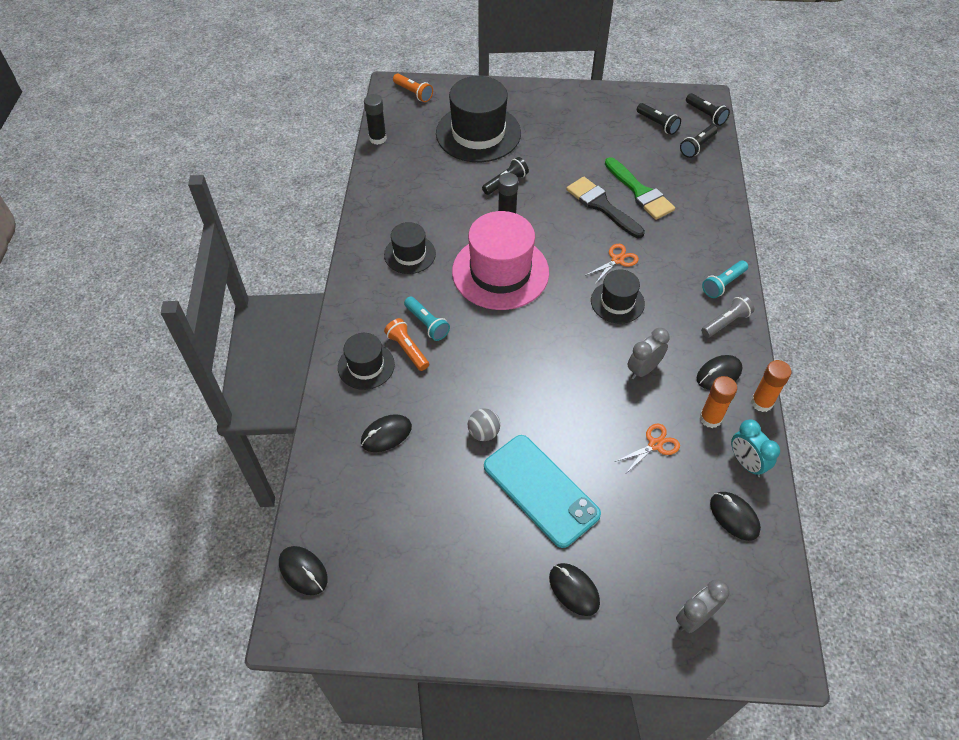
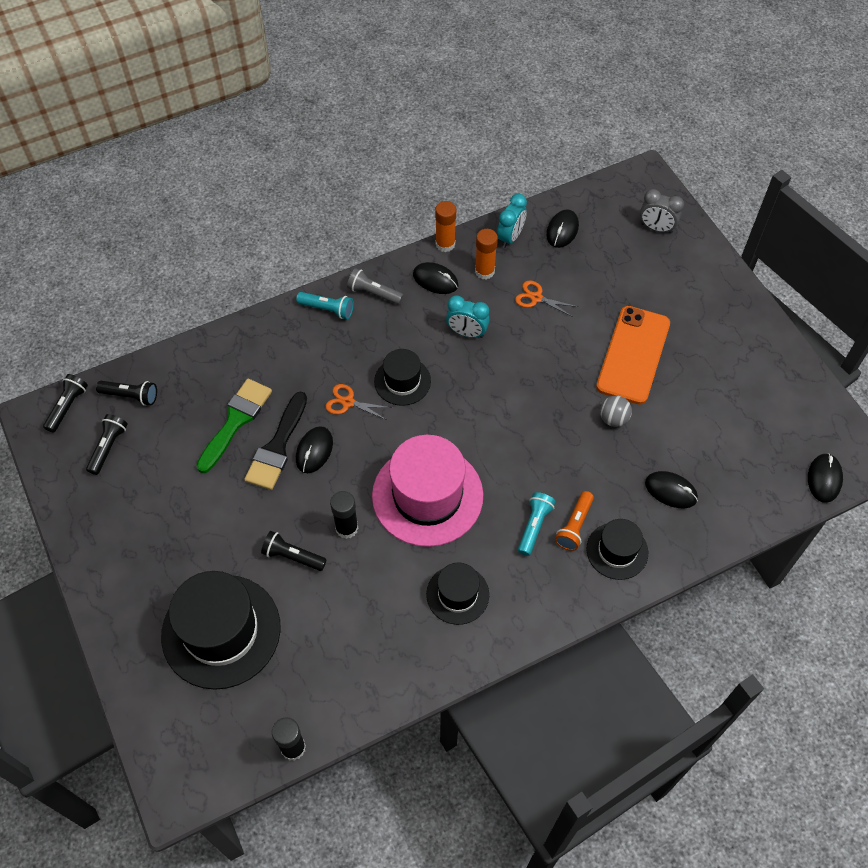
camera: 120 degrees left, 5 degrees up
orange flashlight [393,74,433,102] -> none
turquoise phone [484,435,601,548] -> orange phone [596,306,670,404]
black mouse [549,563,600,616] -> black mouse moved to [296,426,333,473]
grey clock [628,328,670,379] -> turquoise clock [446,295,490,338]

